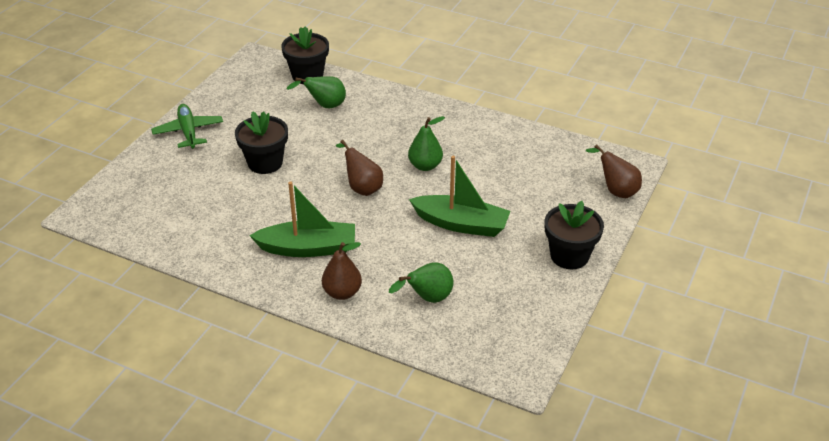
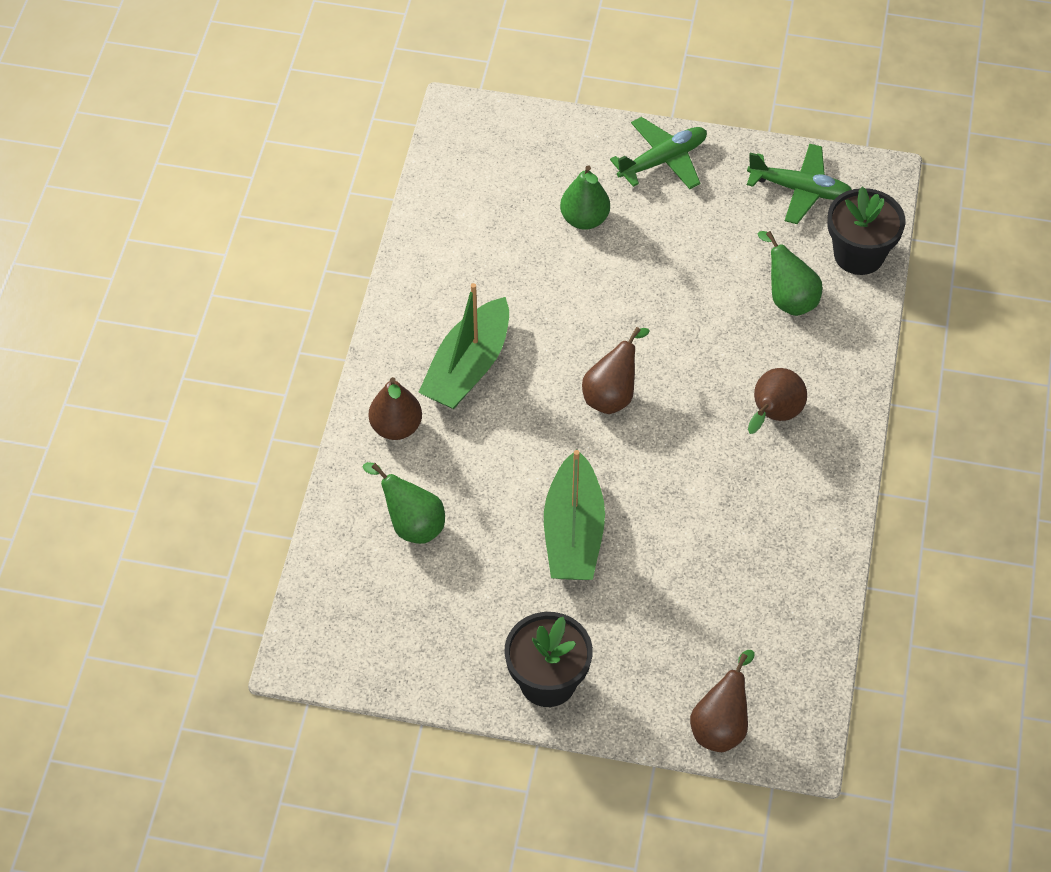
camera: 75 degrees right, 15 degrees up
black flower pot [235,111,288,174] -> none
green boat [249,182,355,257] -> green boat turned 45 degrees clockwise [418,283,509,409]
green pear [408,116,445,171] -> green pear moved to [560,165,610,230]
none -> green plane [747,144,852,224]
none -> brown pear [748,368,807,434]

